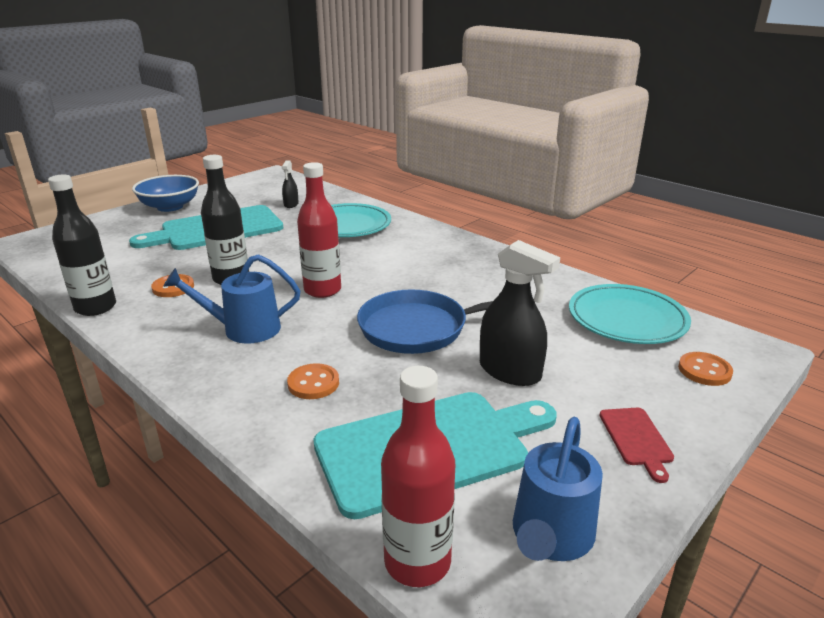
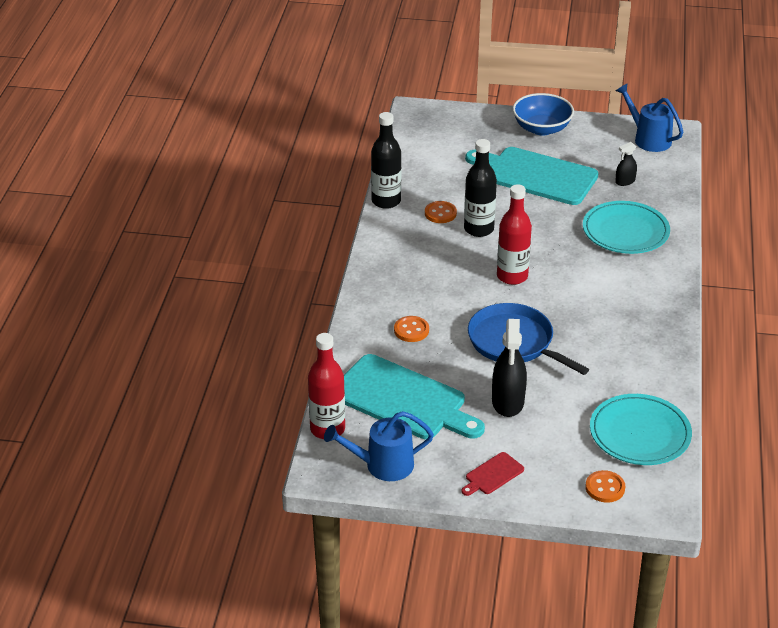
camera: 55 degrees right, 10 degrees up
blue watering can [163,254,300,343] -> blue watering can moved to [616,84,683,152]

